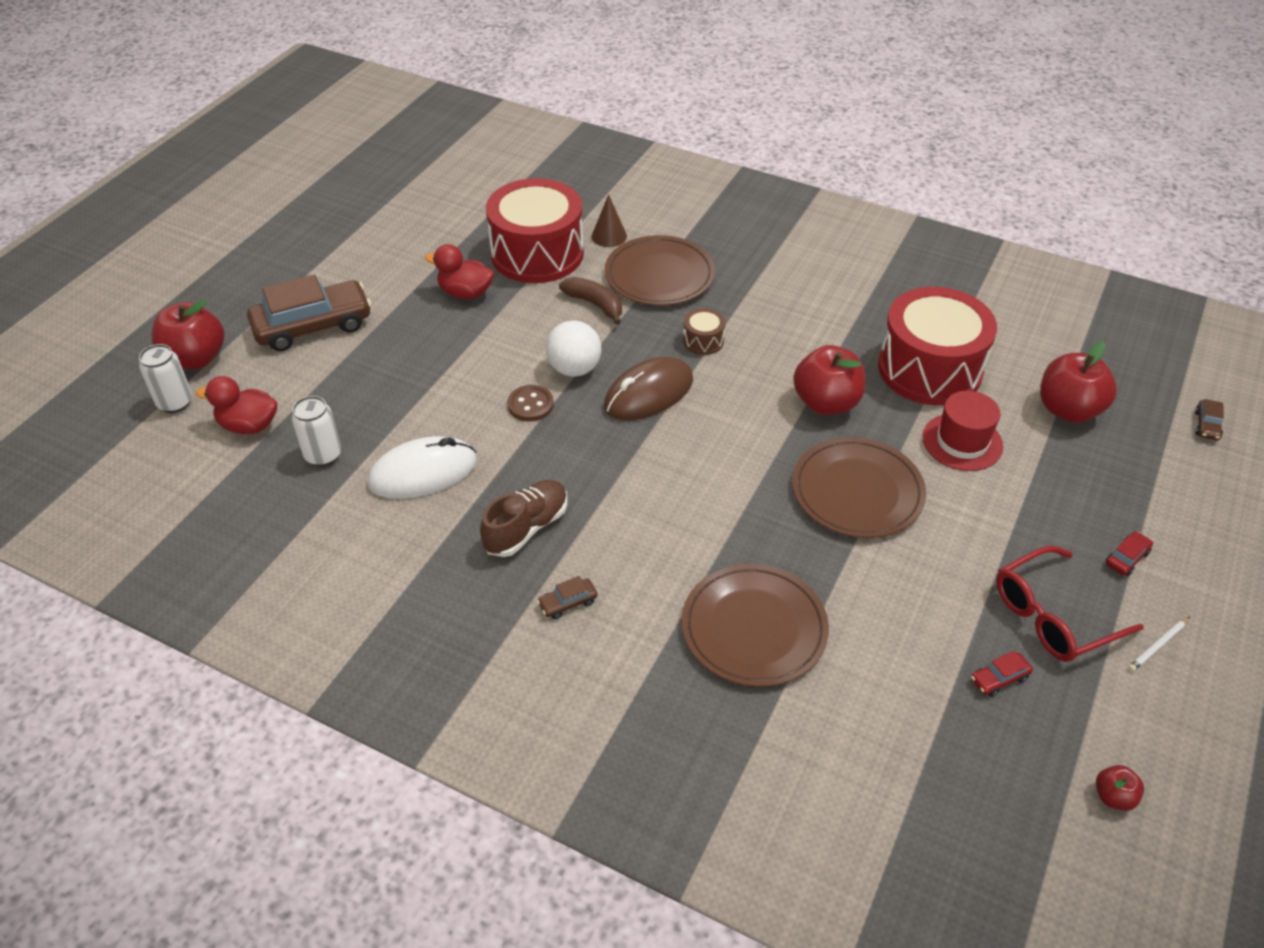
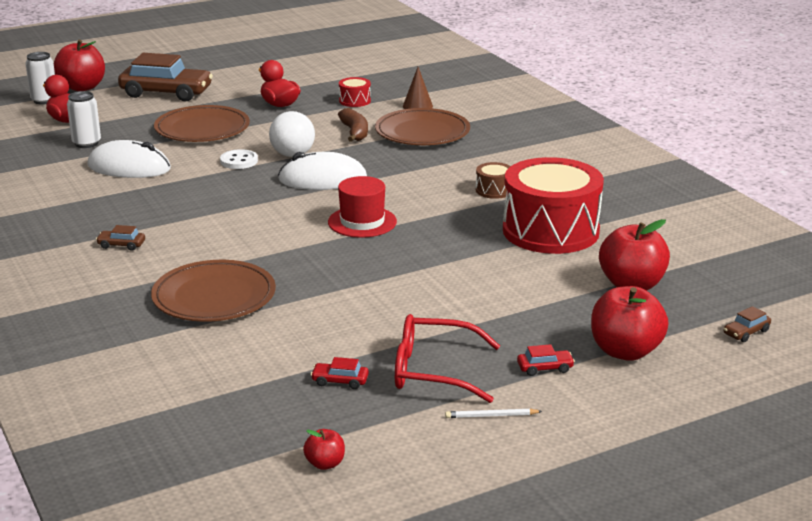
camera: 35 degrees right, 20 degrees down
brown shoe [480,480,567,557] -> none
red drum [486,178,584,283] -> red drum [339,77,371,107], size x0.41
brown button [507,385,554,422] -> white button [220,149,258,169]
brown mouse [604,357,693,421] -> white mouse [278,152,367,190]
brown drum [683,308,726,355] -> brown drum moved to [476,162,511,199]
brown plate [792,437,926,538] -> brown plate moved to [154,105,250,142]
red apple [793,345,865,415] -> red apple moved to [591,286,668,361]
red hat [922,391,1003,471] -> red hat moved to [328,176,397,238]

